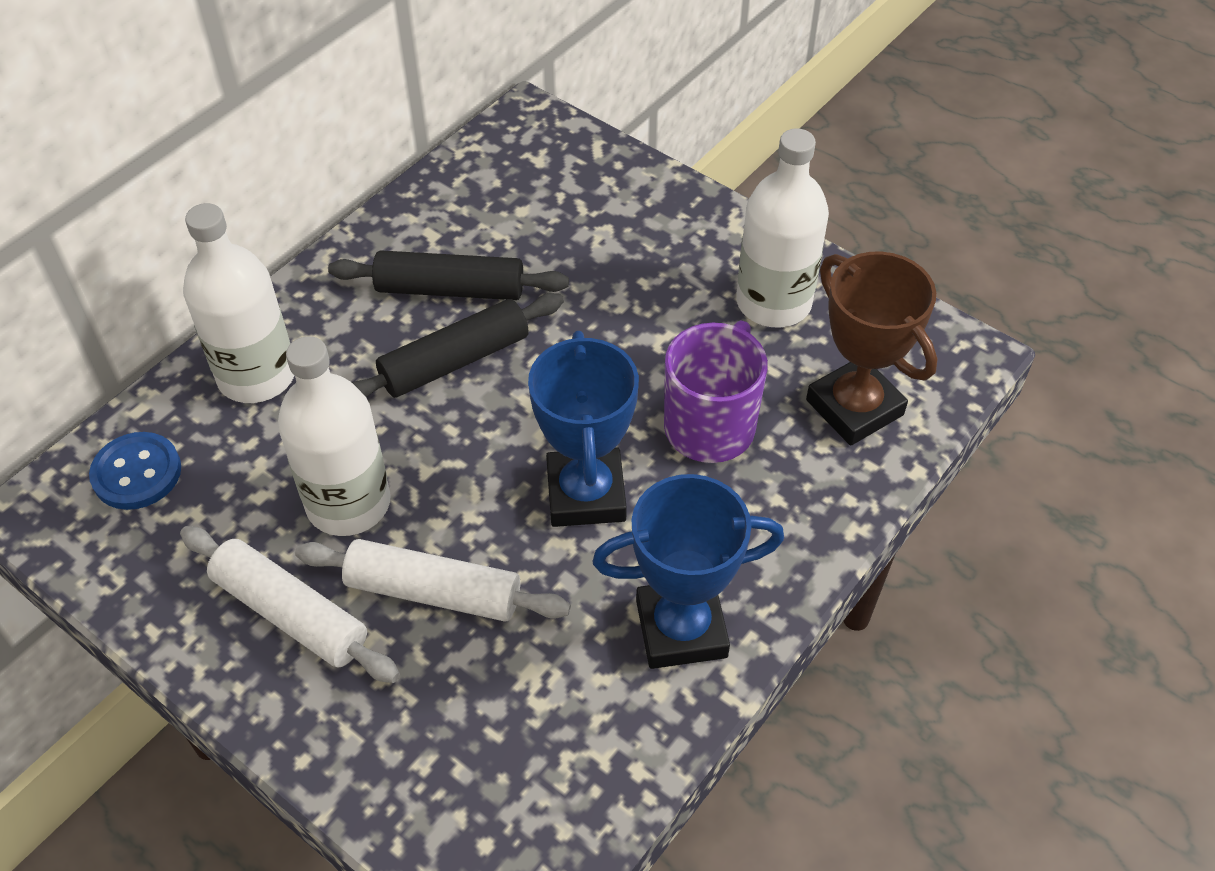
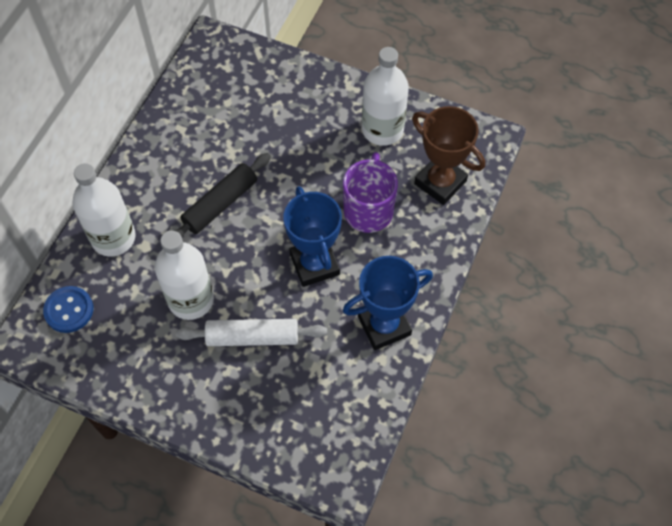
camera: 15 degrees left, 10 degrees up
white rolling pin [180,526,400,683] -> none
black rolling pin [328,250,569,300] -> none

